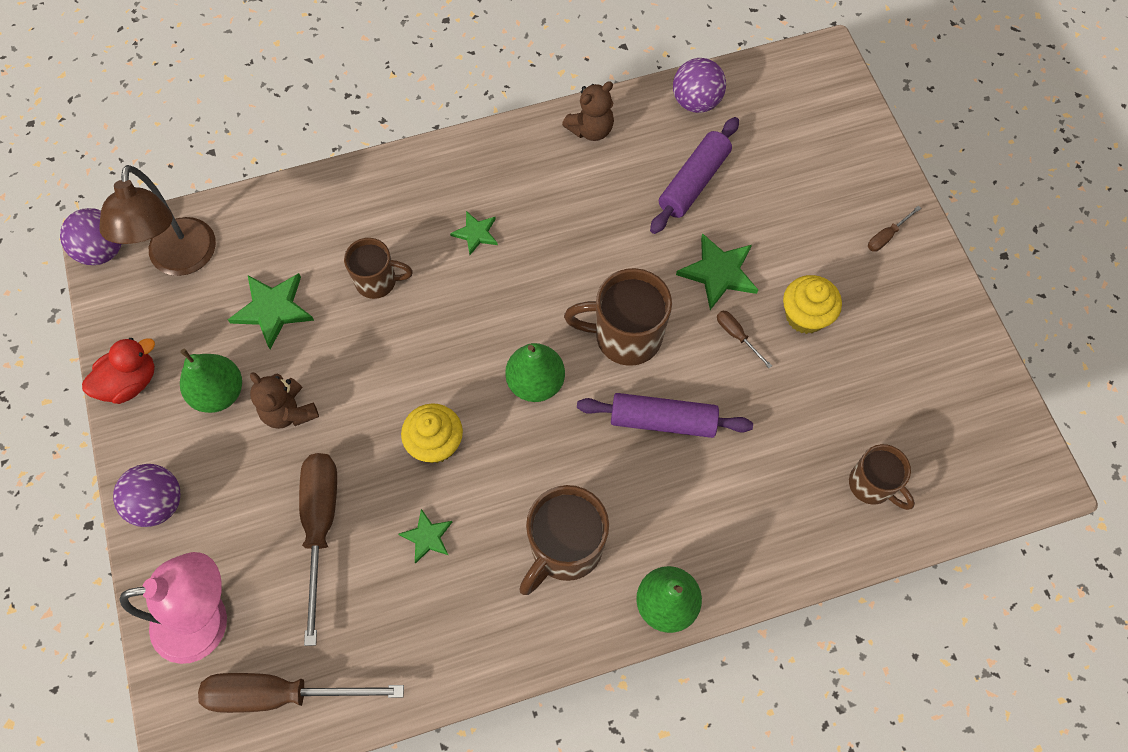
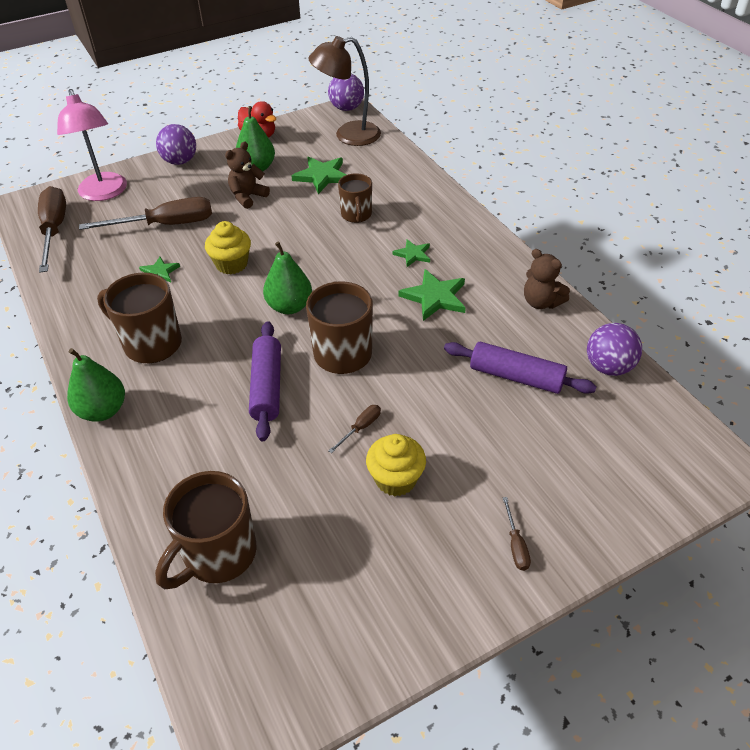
camera: 80 degrees right, 20 degrees down
green star [676,233,758,310] -> green star moved to [399,269,466,321]
brown mug [849,444,915,510] -> brown mug [155,471,257,589], size x1.57
brown screwdriver [868,206,921,252] -> brown screwdriver turned 135 degrees counterclockwise [503,497,531,571]

